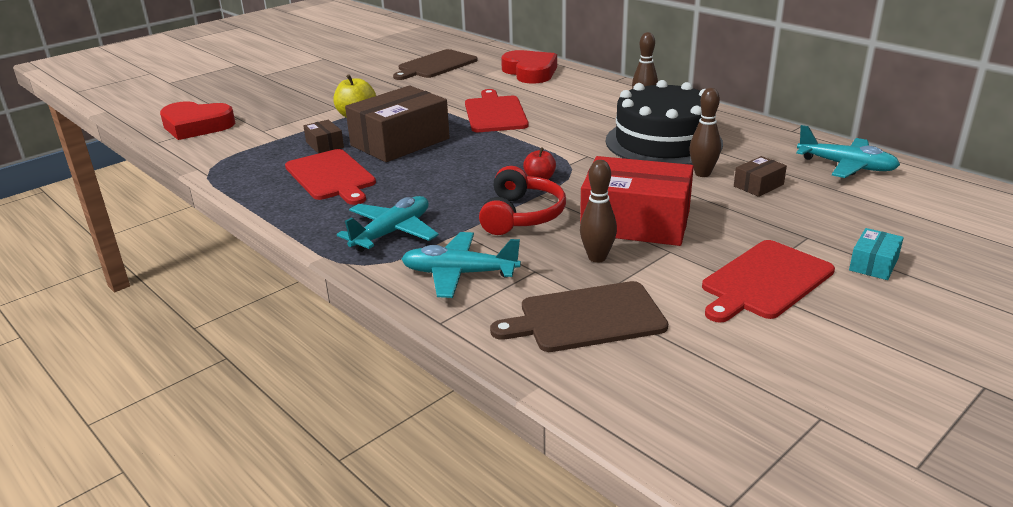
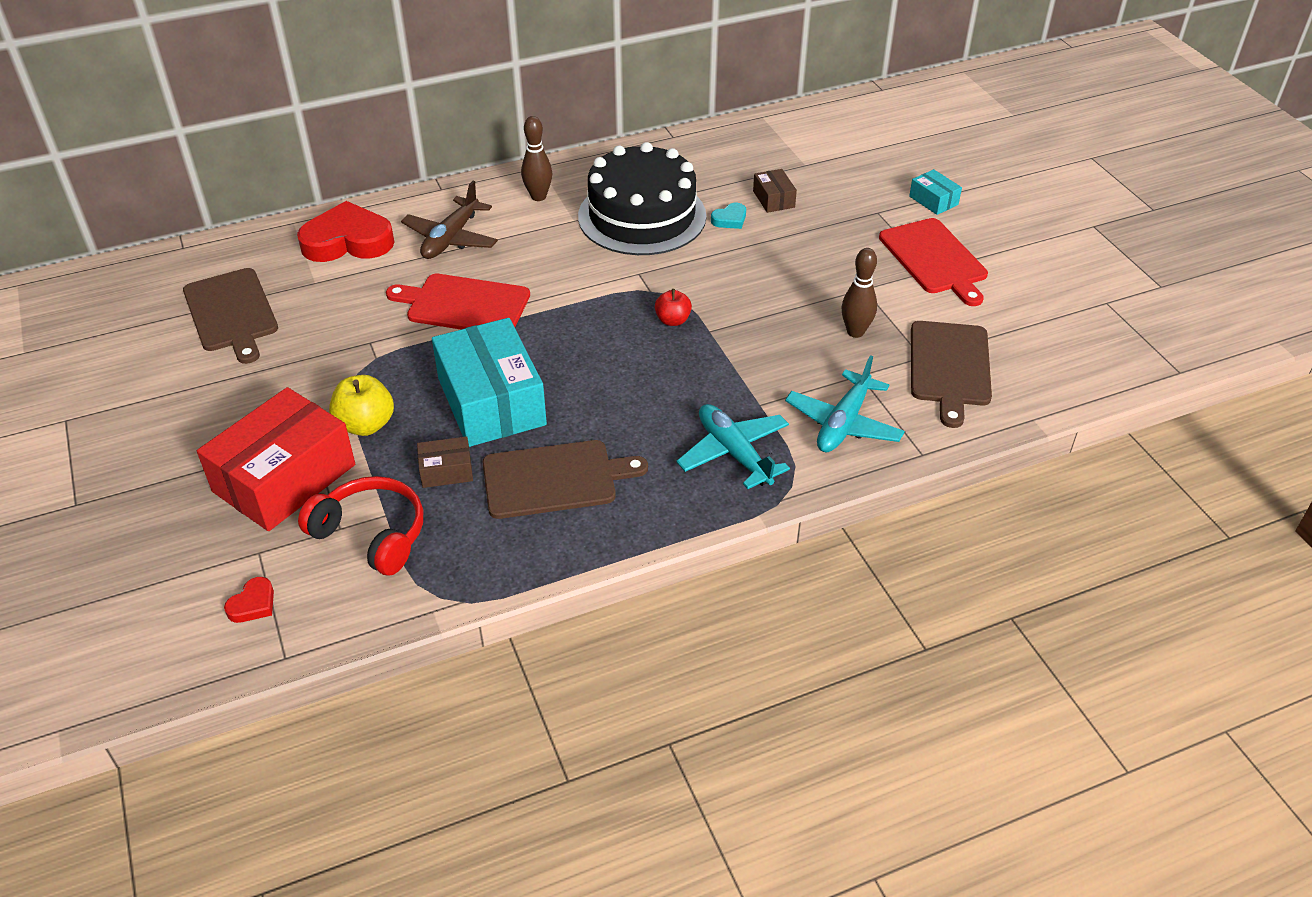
camera: 70 degrees left, 15 degrees up
red heart [160,101,235,140] -> red heart [224,577,274,623], size x0.43
red cutting board [285,149,376,205] -> brown cutting board [482,440,648,519]
brown box [345,86,450,162] -> turquoise box [432,318,547,447]
red headphones [479,166,566,235] -> red headphones moved to [298,476,423,576]
red box [580,156,694,246] -> red box moved to [197,387,355,531]
brown bowling pin [689,88,721,177] -> turquoise heart [711,203,746,229]
turquoise plane [796,125,900,178] -> none
none -> brown plane [401,181,498,259]

